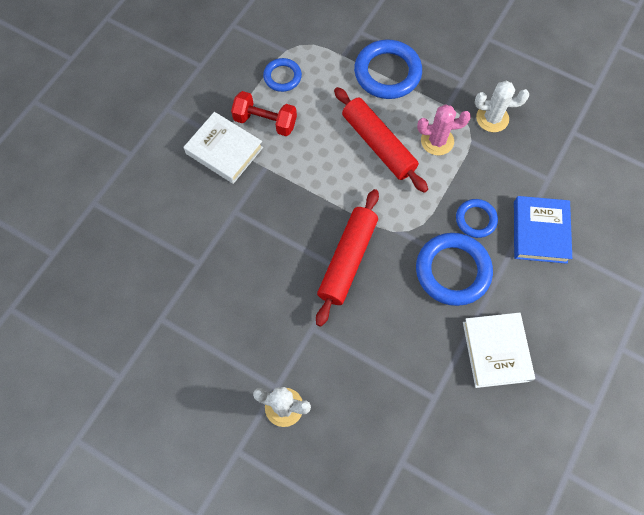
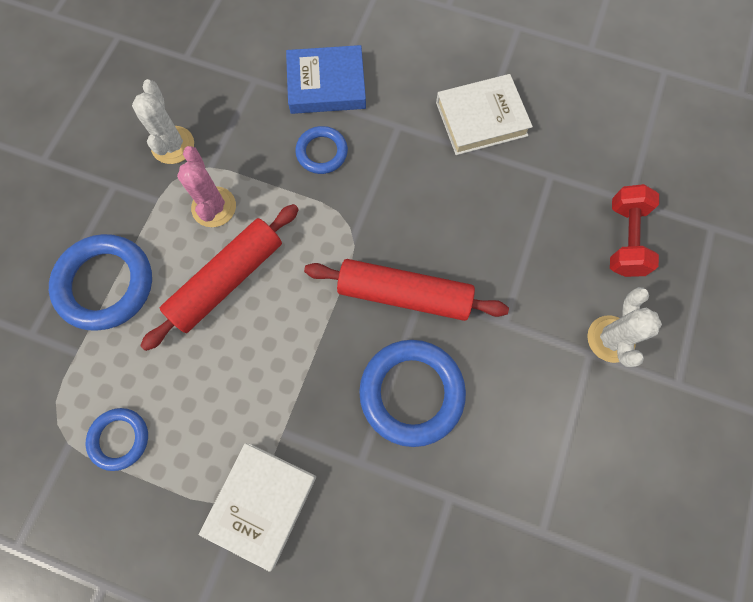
camera: 100 degrees left, 5 degrees up
red dumbbell [231,91,297,136] -> red dumbbell moved to [610,184,659,277]
blue ring [416,233,493,306] -> blue ring moved to [359,340,466,447]

